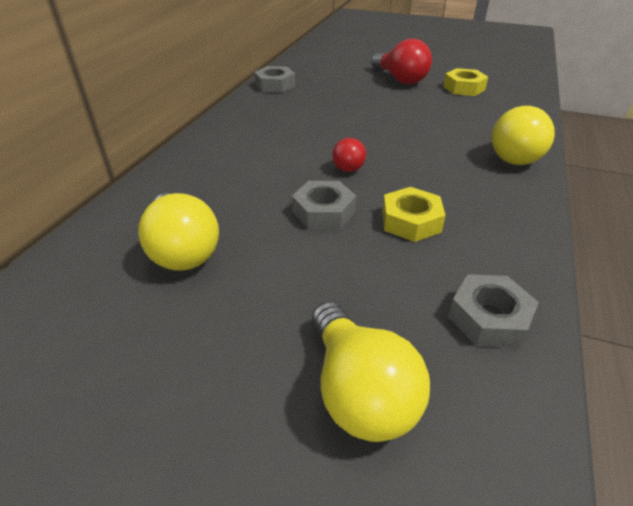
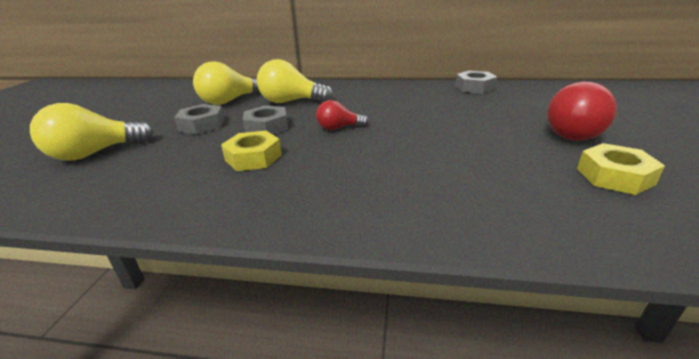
camera: 80 degrees right, 10 degrees down
grey nut [448,274,539,348] -> grey nut moved to [174,104,224,135]
yellow light bulb [492,106,555,165] -> yellow light bulb moved to [257,59,333,103]

